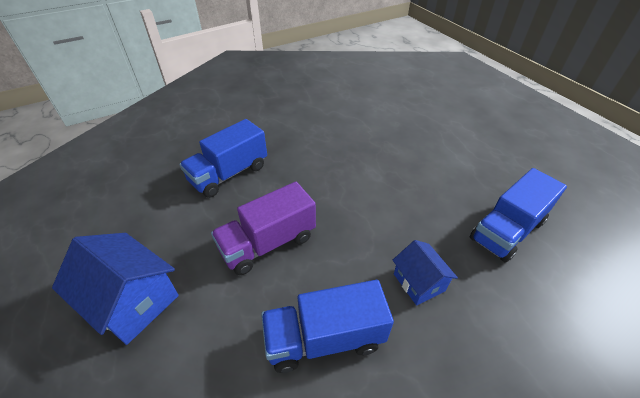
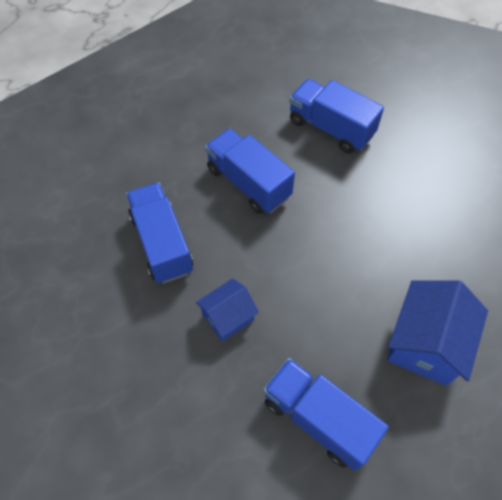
camera: 80 degrees right, 15 degrees up
blue house [52,233,179,345] -> blue house moved to [387,280,488,386]
purple truck [211,182,316,275] -> blue truck [205,128,295,214]

